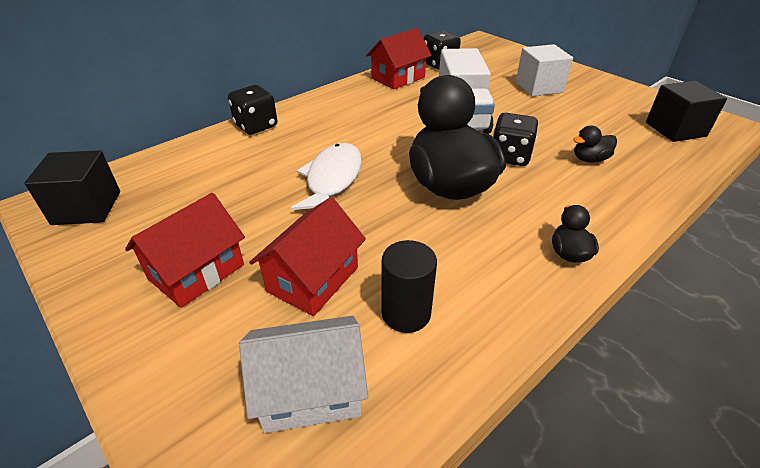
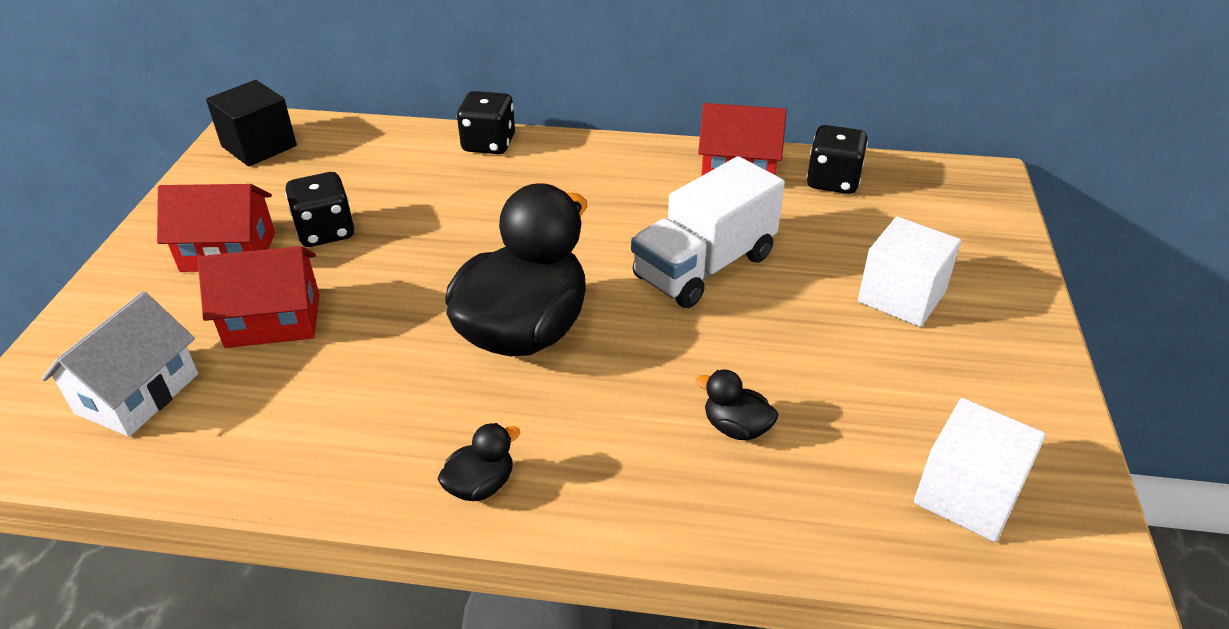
camera: 50 degrees right, 0 degrees up
white house [239,316,368,433] -> white house turned 75 degrees clockwise [41,291,198,437]
white fish [291,143,362,210] -> none
black cylinder [381,240,437,333] -> none
black dice [493,113,538,166] -> black dice moved to [285,172,354,247]
black cube [646,81,727,142] -> white cube [914,398,1046,542]

